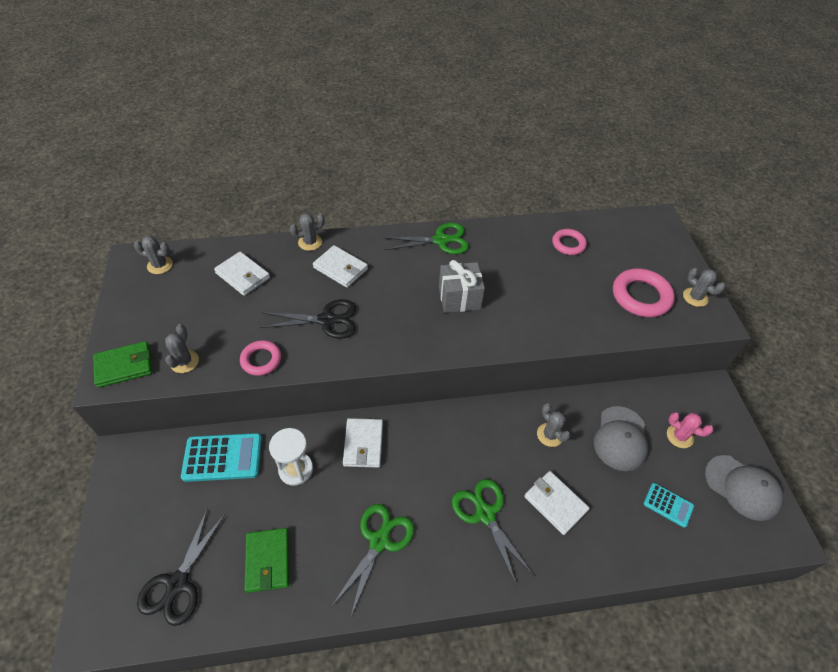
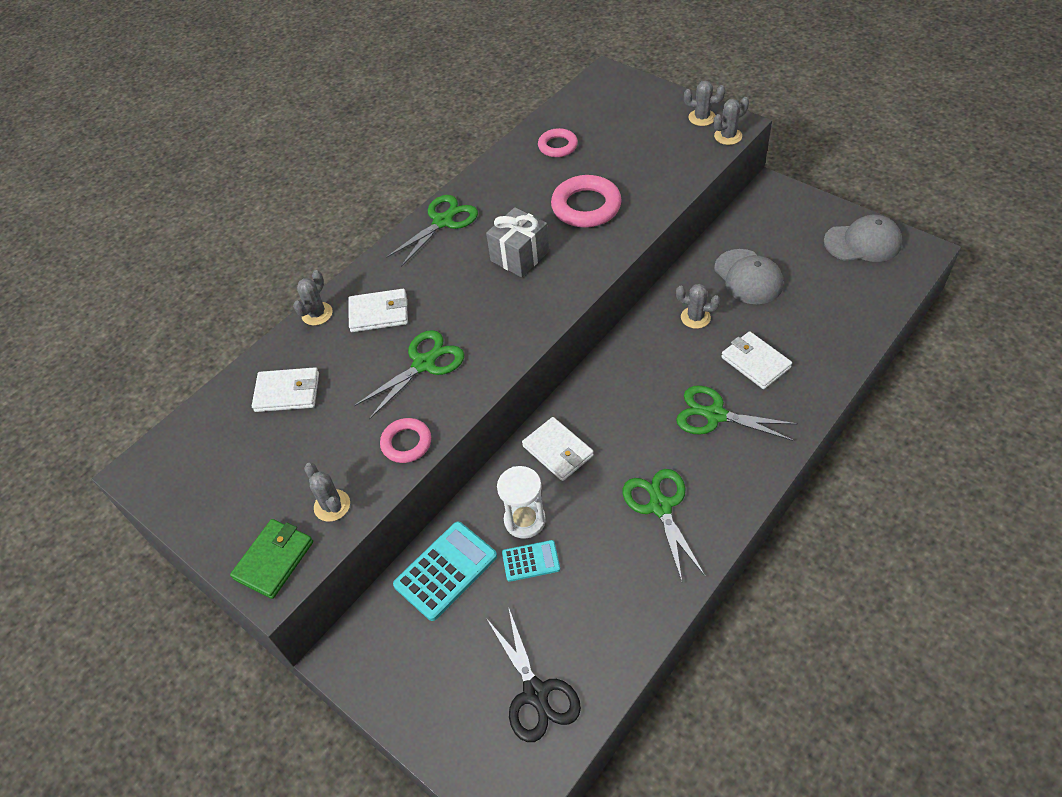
camera: 35 degrees left, 0 degrees up
grey cactus [134,236,173,274] -> grey cactus moved to [713,97,749,145]
green wallet [244,528,289,593] -> none
black scissors [260,299,356,339] -> green scissors [354,330,465,420]
white wallet [524,471,590,535] -> white wallet turned 45 degrees clockwise [721,331,792,389]
pink ring [613,268,675,318] -> pink ring moved to [551,175,622,228]
turquoise calculator [643,483,694,528] -> turquoise calculator moved to [502,540,560,582]
pink cactus [667,412,713,448] -> none

